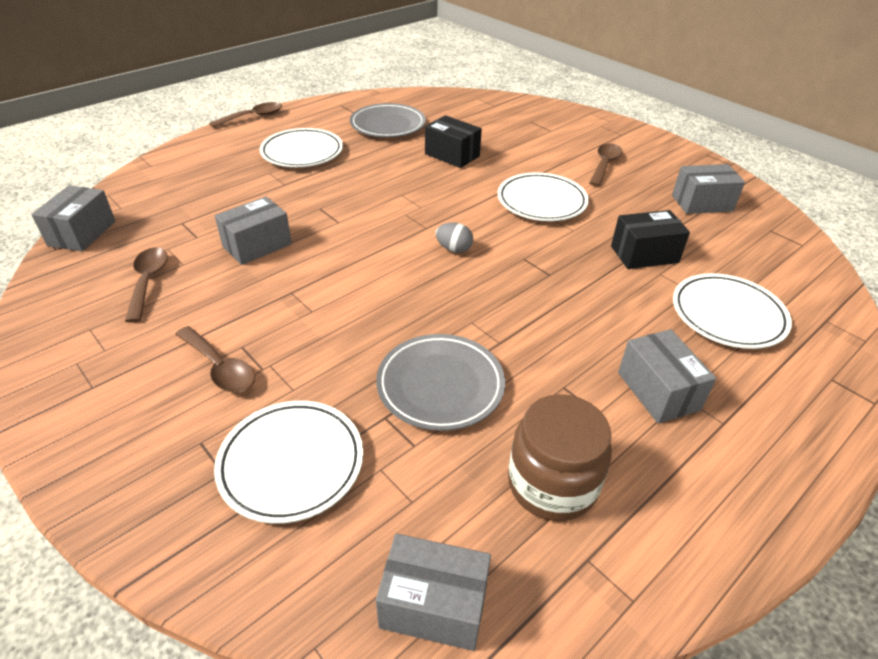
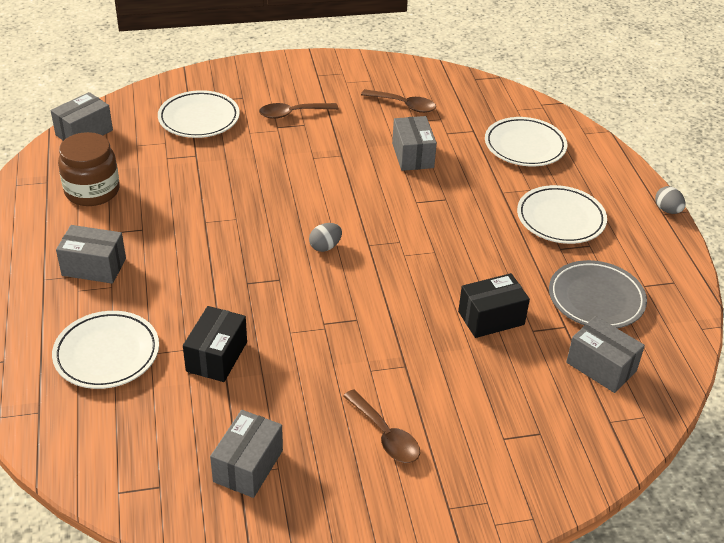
camera: 120 degrees right, 0 degrees up
grey box [31,185,115,252] -> grey box moved to [566,316,645,393]
brown spoon [209,102,282,128] -> grey egg [655,186,685,214]
grey plate [376,334,505,431] -> none
white plate [498,172,589,221] -> white plate moved to [485,117,567,166]

